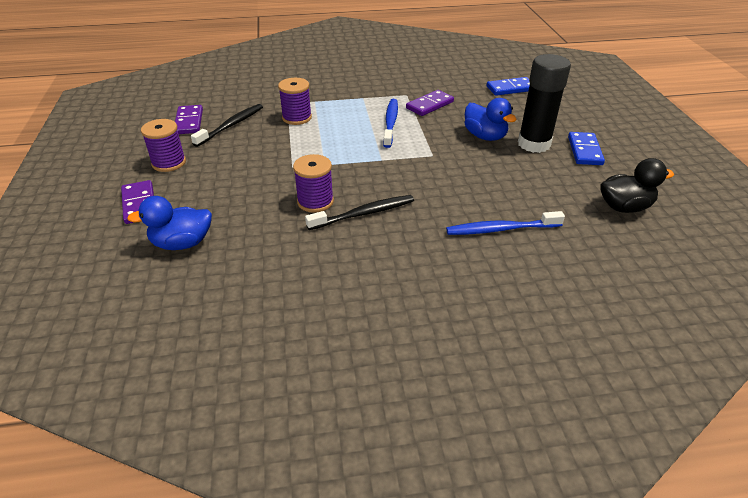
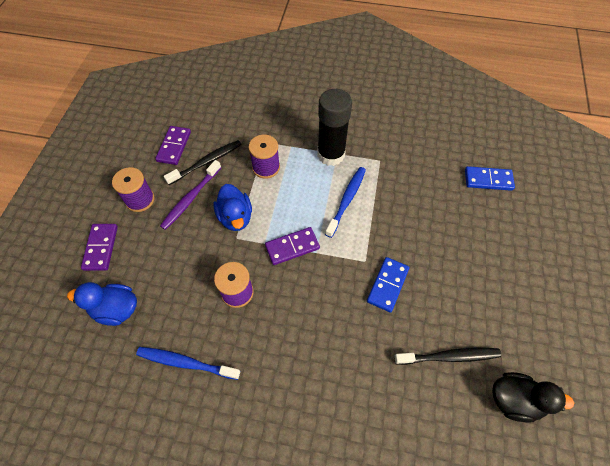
camera: 20 degrees right, 20 degrees up
black toothbrush [305,195,414,230] -> black toothbrush moved to [394,347,501,365]
purple domino [406,90,454,116] -> purple domino moved to [265,227,320,265]
blue toothbrush [446,211,565,235] -> blue toothbrush moved to [136,347,240,380]
blue duck [464,98,517,141] -> blue duck moved to [214,184,252,231]
black glue stick [518,54,571,153] -> black glue stick moved to [317,89,352,166]
blue domino [568,132,605,165] -> blue domino moved to [367,257,409,312]
none -> purple toothbrush [160,160,221,230]

